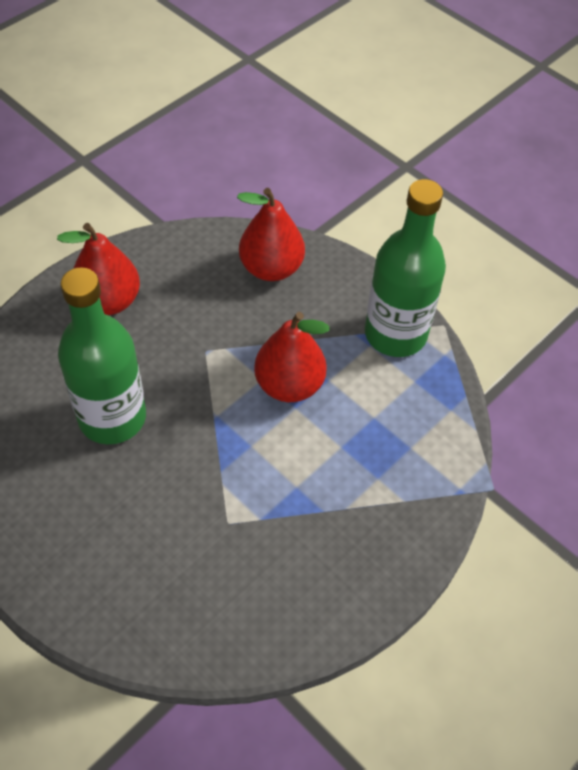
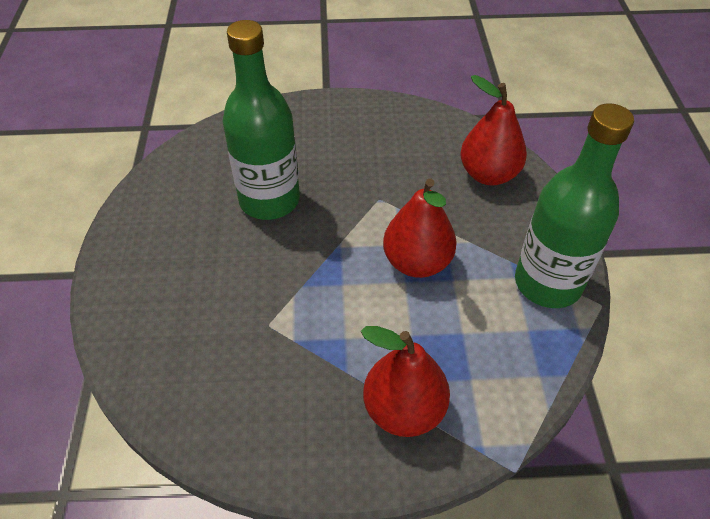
camera: 45 degrees right, 5 degrees down
red pear [57,223,140,315] -> red pear moved to [361,326,450,437]

